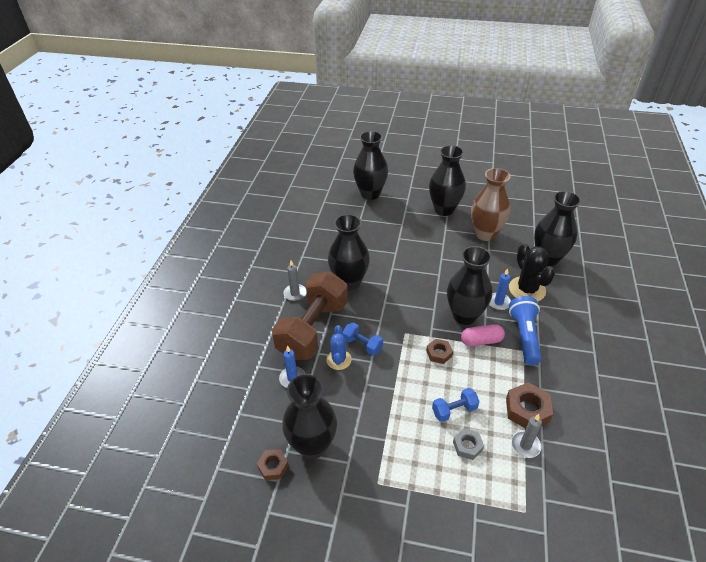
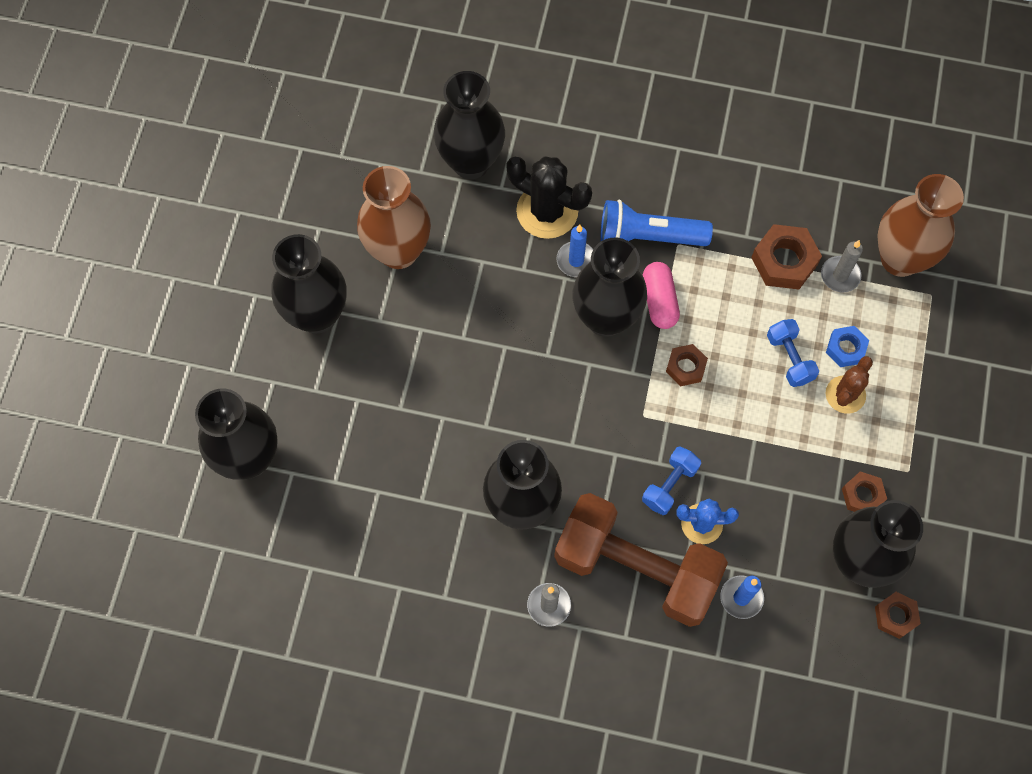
camera: 90 degrees left, 25 degrees up
grey nut [453,428,484,460] -> blue nut [826,326,869,367]
black cactus [509,243,555,302] -> black cactus turned 45 degrees clockwise [506,156,592,239]
none -> brown cactus [826,356,873,414]
none -> brown nut [842,471,887,512]
none -> brown vase [877,174,964,277]

